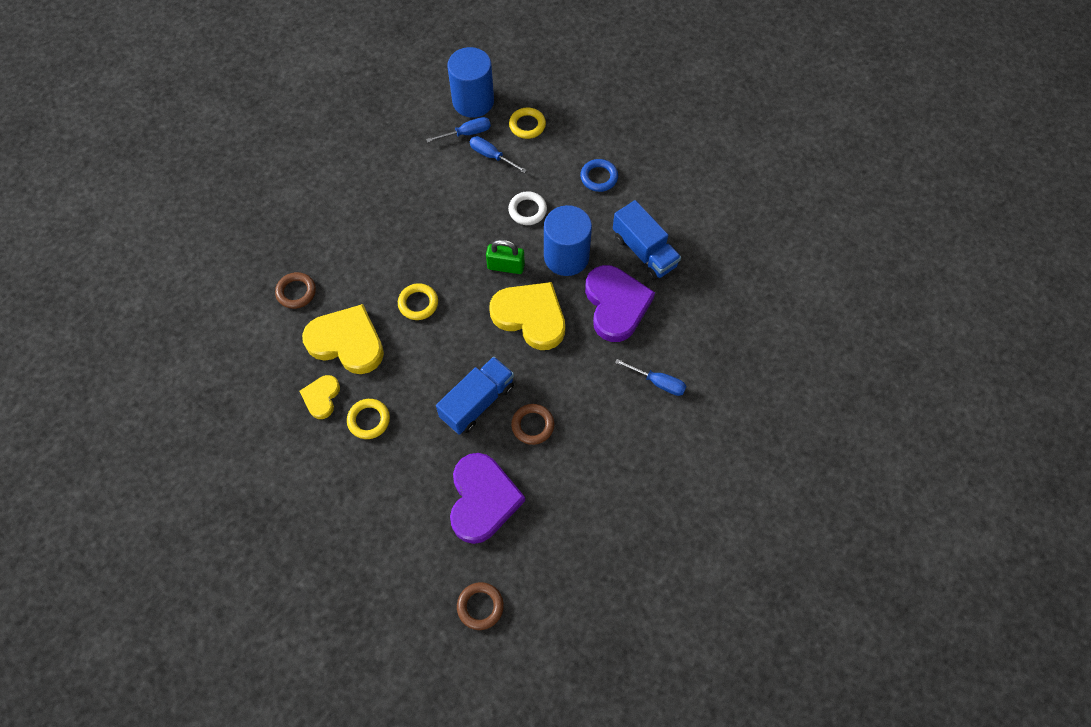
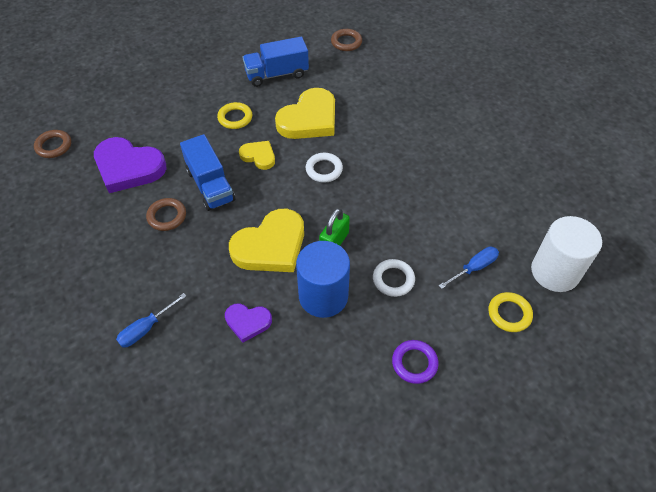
camera: 110 degrees right, 10 degrees down
brown ring [275,272,316,309] -> brown ring moved to [331,29,362,51]
yellow heart [300,375,340,419] -> yellow heart moved to [239,141,275,170]
yellow ring [398,283,438,320] -> white ring [306,153,343,182]
blue screwdriver [426,117,491,143] -> none
blue cylinder [447,47,494,118] -> white cylinder [531,216,602,292]
blue ring [580,159,618,192] -> purple ring [392,340,439,384]
purple heart [585,265,655,342] -> purple heart [225,303,272,343], size x0.53
blue truck [613,200,681,280] -> blue truck moved to [243,37,309,87]

